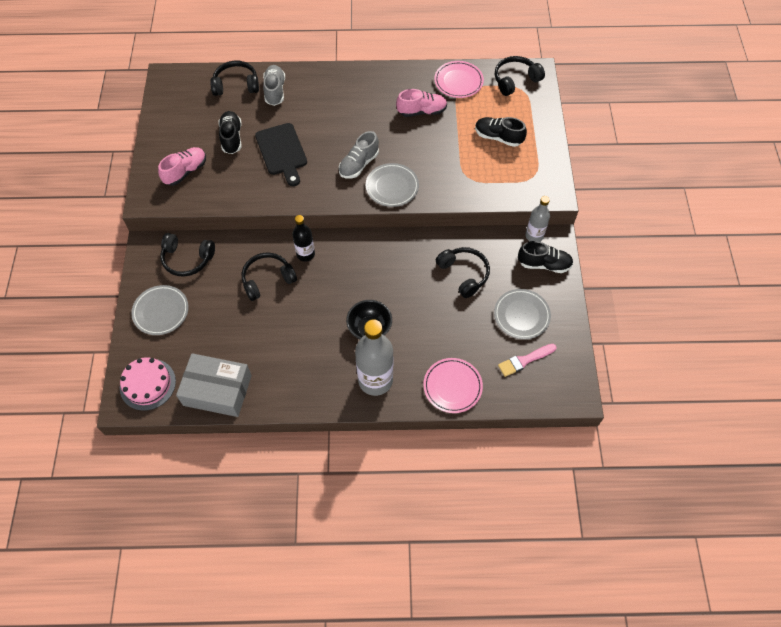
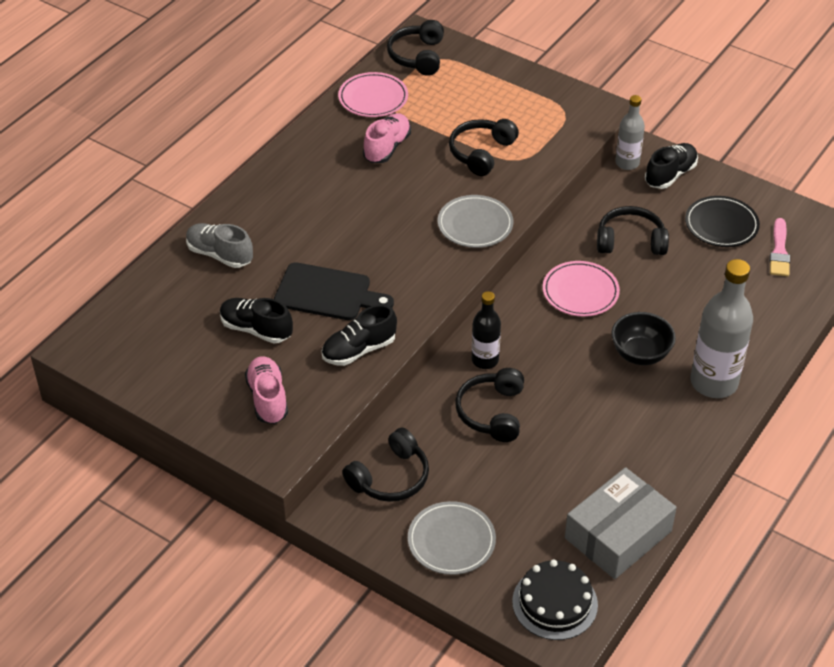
camera: 55 degrees left, 15 degrees down
pink cake [120,357,176,411] -> black cake [512,560,598,640]
black headphones [210,61,259,96] -> black headphones moved to [449,119,519,176]
grey shoe [339,131,379,178] -> none
pink plate [423,358,483,413] -> pink plate moved to [543,261,620,317]
black shoe [475,117,527,147] -> black shoe moved to [321,304,397,366]
grey plate [494,289,551,339] -> black plate [685,196,760,247]

